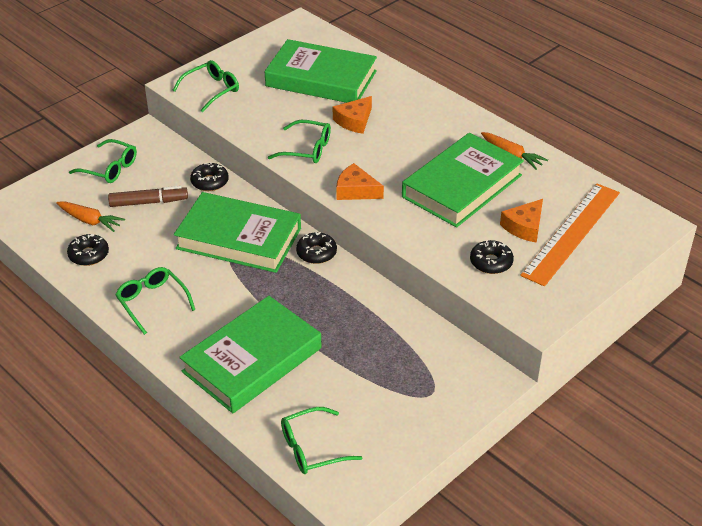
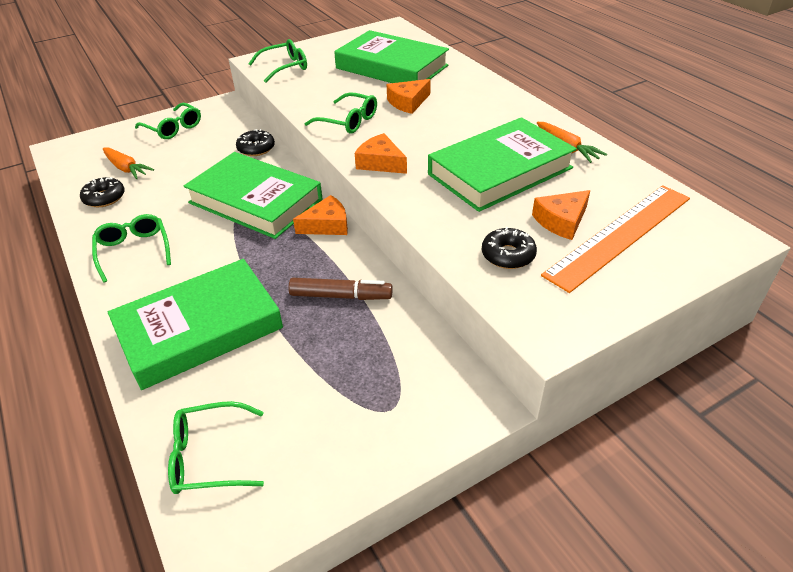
camera: 15 degrees right, 0 degrees up
brown marker [108,186,188,207] -> brown marker moved to [289,278,392,300]
black donut [296,232,337,264] -> orange cheese [293,195,348,235]

